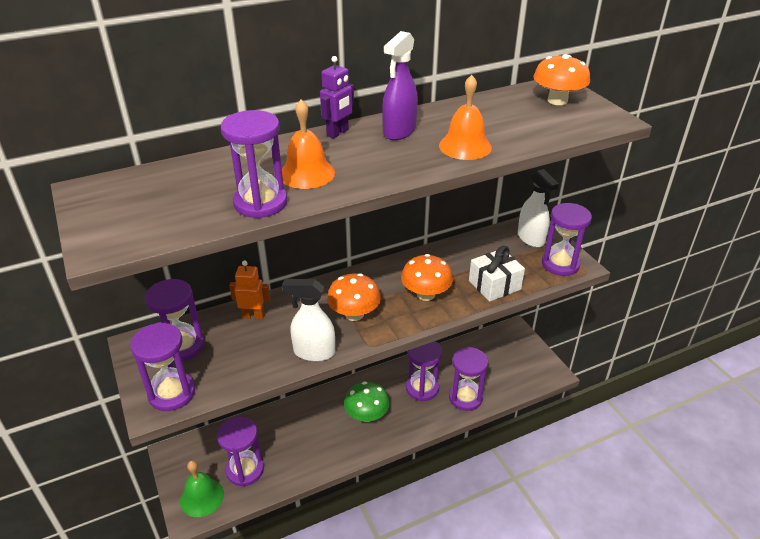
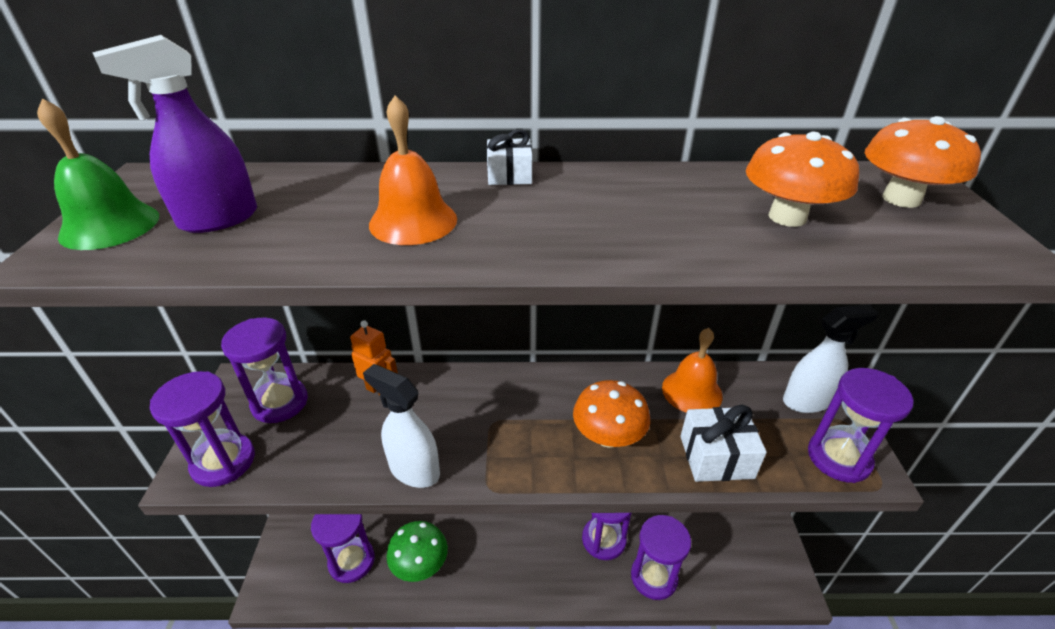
camera: 25 degrees right, 0 degrees up
green bell [180,460,224,517] -> green bell moved to [37,98,159,250]
purple hourglass [221,110,287,218] -> none
purple robot [320,56,354,139] -> white gift [486,129,532,185]
orange mushroom [327,273,381,321] -> orange mushroom moved to [746,131,859,227]
green mushroom [344,382,390,422] -> green mushroom moved to [386,521,448,582]
purple spray bottle [382,31,418,140] -> purple spray bottle moved to [92,35,257,233]
orange bell [439,75,492,160] -> orange bell moved to [662,328,723,413]
white spray bottle [518,169,559,247] -> white spray bottle turned 105 degrees counterclockwise [783,304,878,413]

